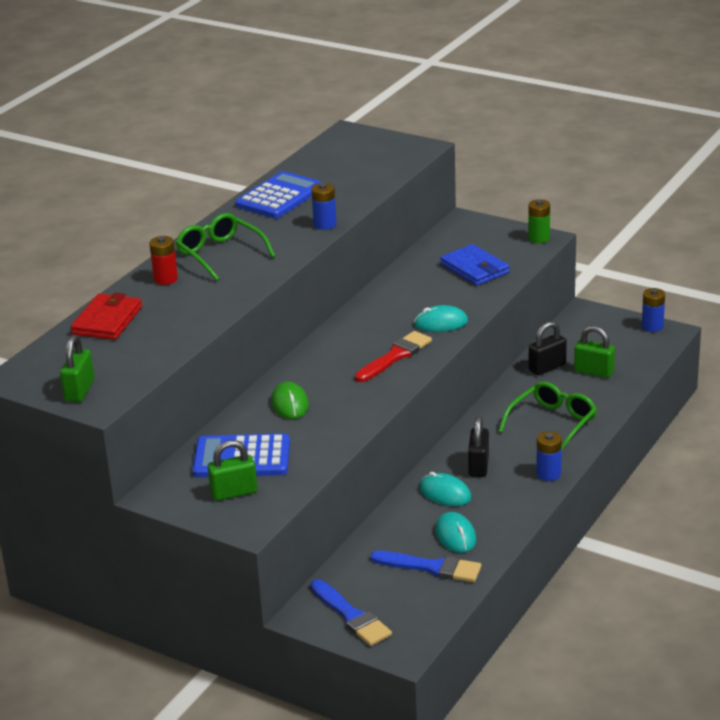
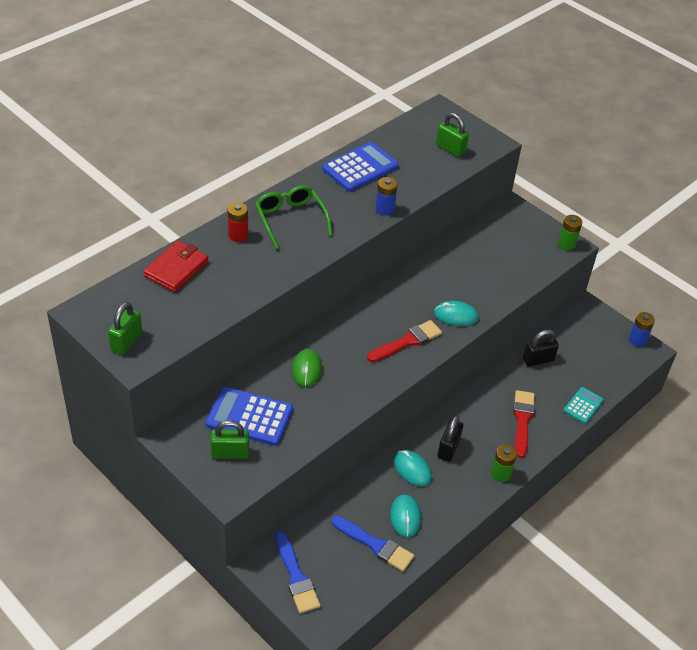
camera: 10 degrees right, 15 degrees up
blue wallet [440,244,510,286] -> none
green glasses [498,381,597,450] -> red brush [513,390,535,458]
blue battery [536,431,562,481] -> green battery [491,444,517,482]
green padlock [574,326,615,378] -> green padlock moved to [436,113,469,157]
none -> turquoise calculator [564,387,604,424]

